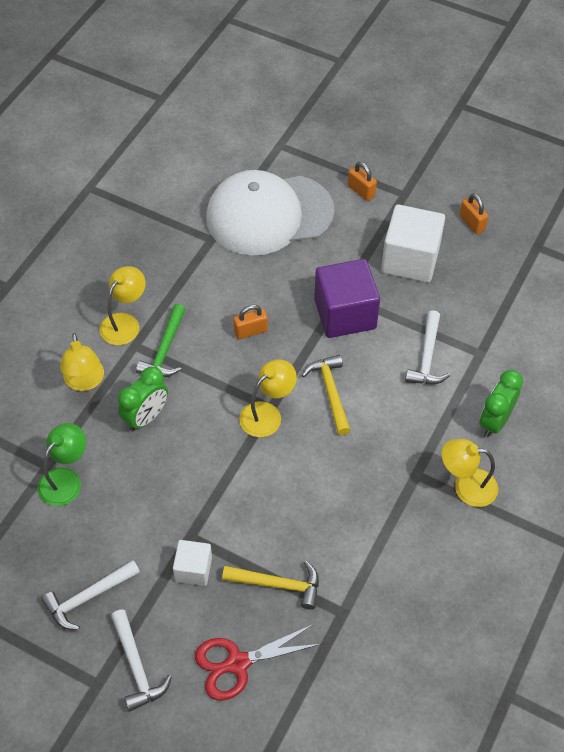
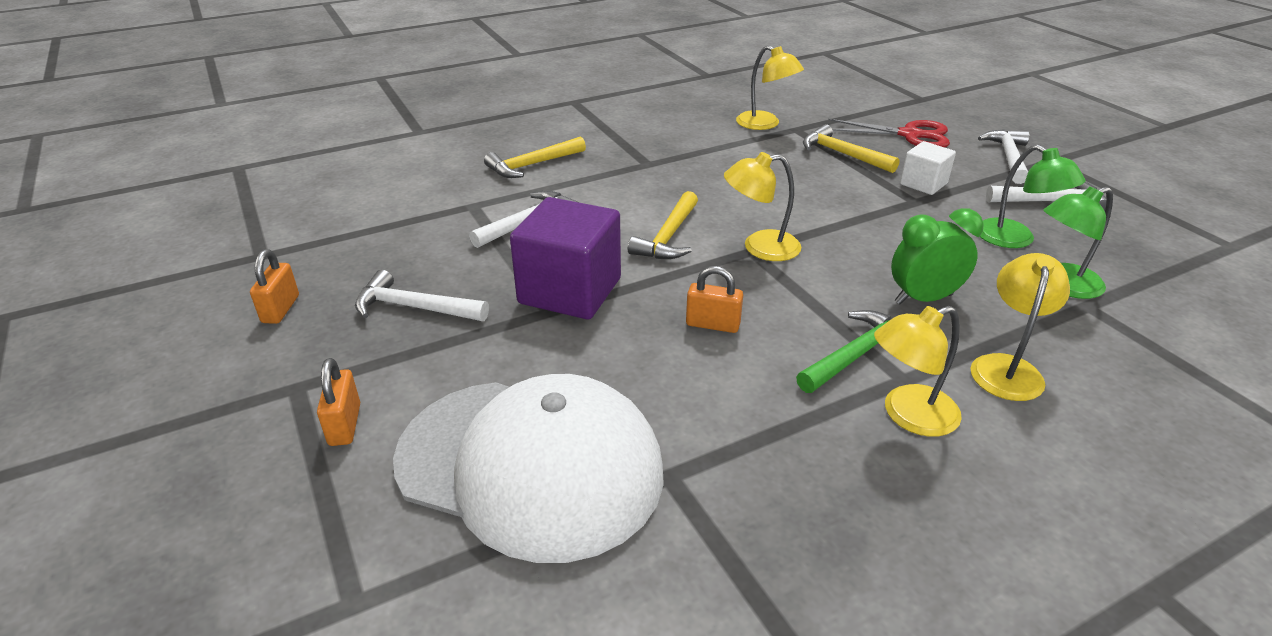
camera: 145 degrees left, 20 degrees down
white cube [381,204,445,282] -> white hammer [355,270,489,321]
yellow lamp [442,439,498,507] -> yellow lamp moved to [736,45,804,130]
green clock [479,370,523,437] -> yellow hammer [484,136,586,178]
none -> green lamp [980,145,1086,248]

